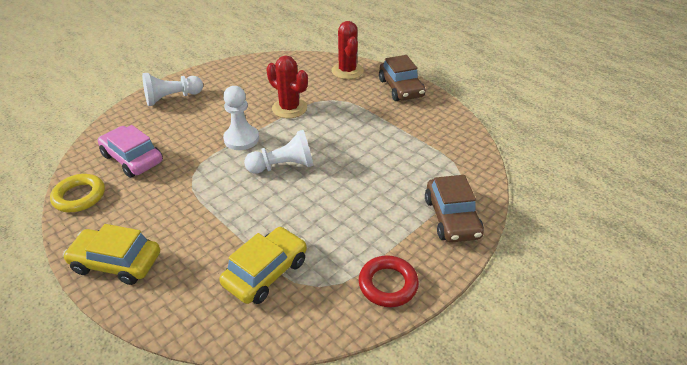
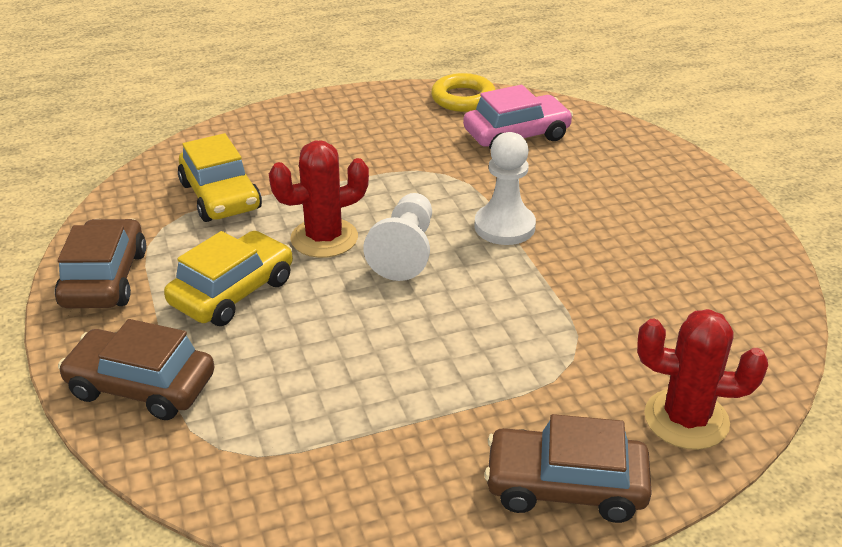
camera: 115 degrees right, 5 degrees down
yellow car [63,224,160,285] -> yellow car moved to [164,231,293,326]
white pawn [142,73,203,106] -> none
red cactus [266,55,308,118] -> red cactus moved to [269,140,369,258]
red ring [359,255,419,307] -> brown car [55,219,146,308]

